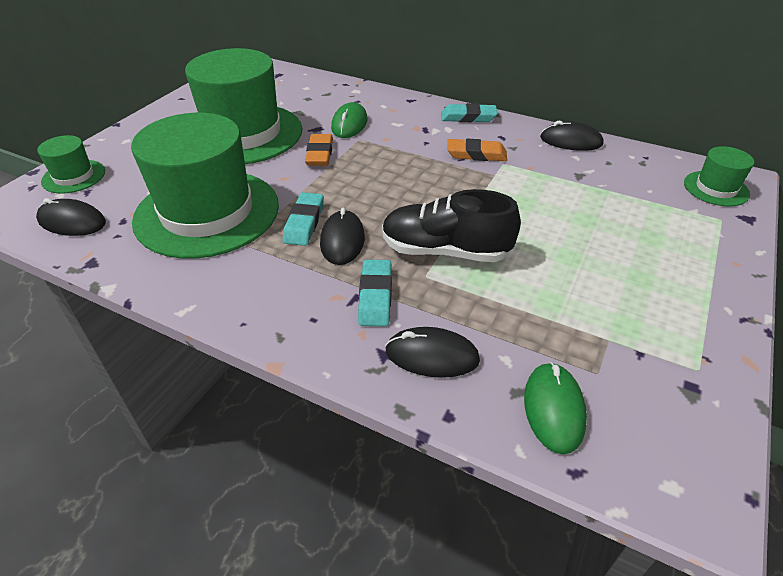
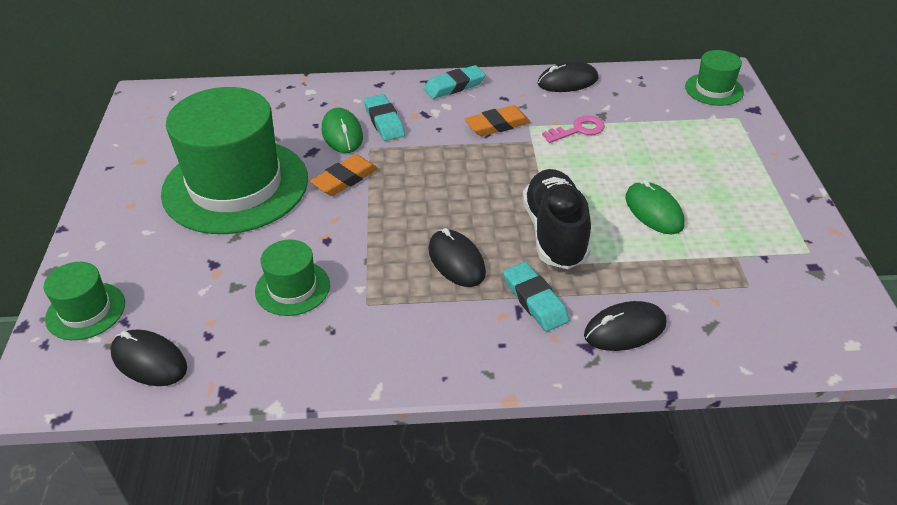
camera: 30 degrees left, 0 degrees up
black mouse [36,198,106,236] -> black mouse turned 45 degrees clockwise [110,329,187,386]
green hat [131,113,279,258] -> green hat [255,240,330,316], size x0.45
turquoise eraser [283,192,324,246] -> turquoise eraser moved to [364,94,405,141]
orange eraser [305,134,333,166] -> orange eraser turned 75 degrees clockwise [310,154,378,196]
black shoe [382,189,521,262] -> black shoe turned 105 degrees clockwise [522,169,591,269]
green mouse [524,362,587,454] -> green mouse moved to [626,180,684,234]
none -> pink key [542,115,605,143]

